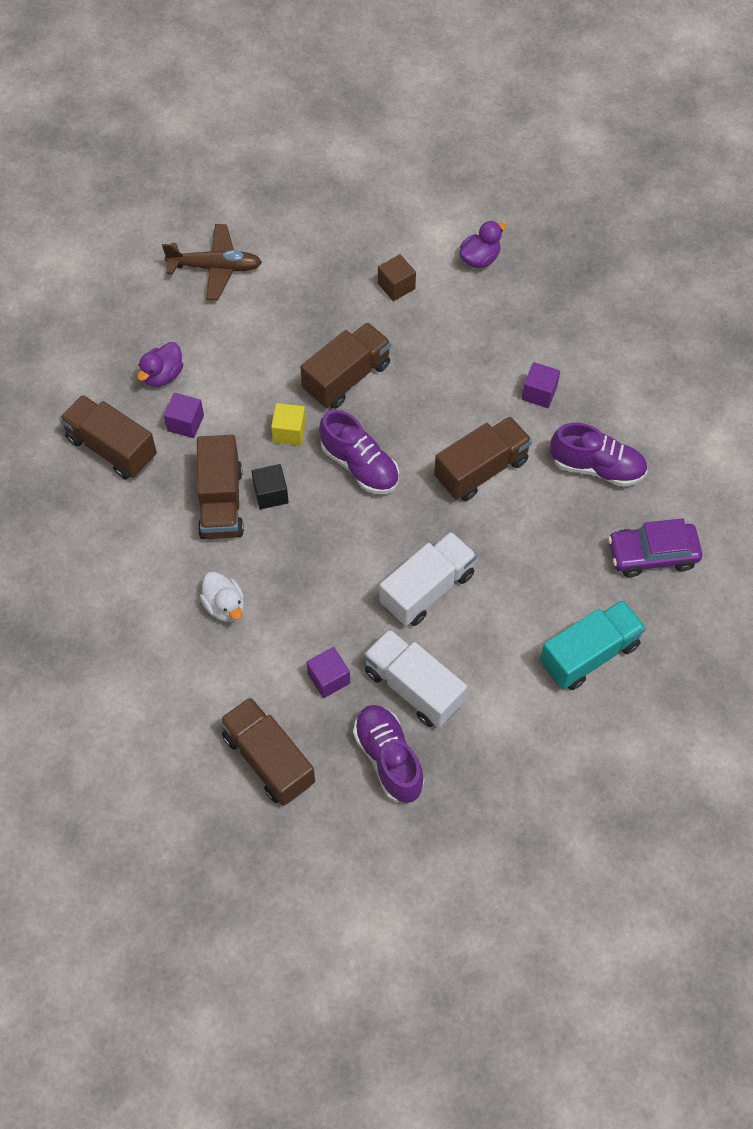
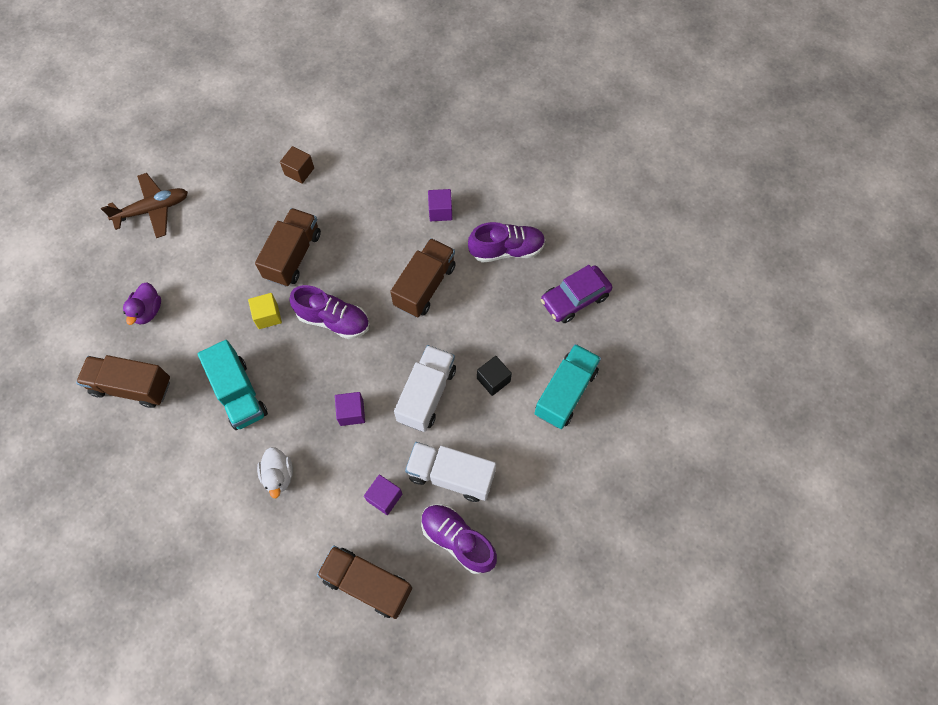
camera: 25 degrees left, 5 degrees up
purple cube [164,393,204,438] -> purple cube moved to [335,392,365,426]
brown truck [197,435,244,539] -> turquoise truck [198,340,268,430]
white duck [199,572,244,622] -> white duck turned 45 degrees clockwise [257,447,293,498]
black cube [251,464,289,509] -> black cube moved to [477,356,512,396]
purple duck [459,221,506,268] -> none

